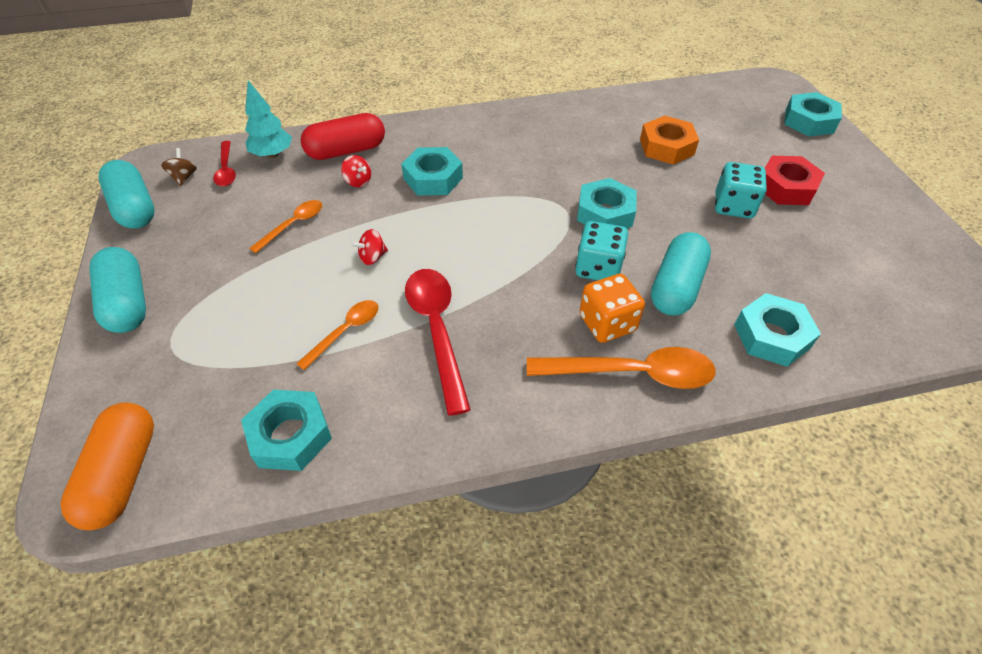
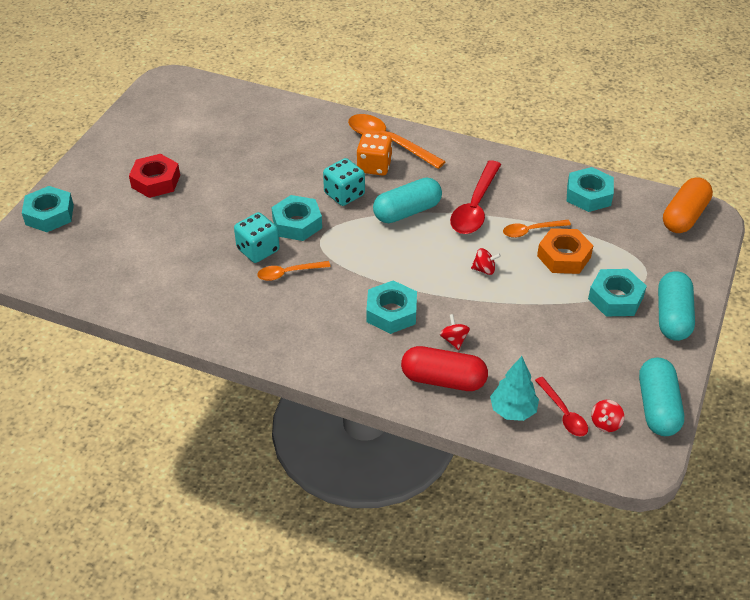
camera: 145 degrees left, 5 degrees down
brown spinning top [161,148,197,186] -> red spinning top [591,400,624,432]
red spoon [213,141,236,187] -> red spoon turned 135 degrees clockwise [535,377,588,437]
orange spoon [249,200,322,253] -> orange spoon moved to [257,261,331,281]
orange nut [640,116,699,165] -> orange nut moved to [537,228,593,274]
turquoise capsule [651,232,711,315] -> turquoise capsule moved to [373,177,442,223]
turquoise dice [715,162,767,219] -> turquoise dice moved to [234,212,280,263]
turquoise nut [734,293,821,367] -> turquoise nut moved to [588,269,647,316]

